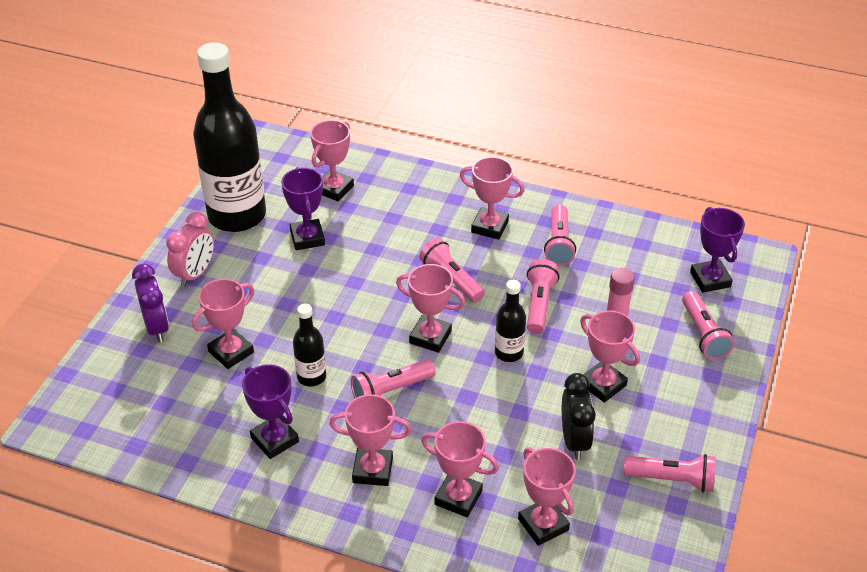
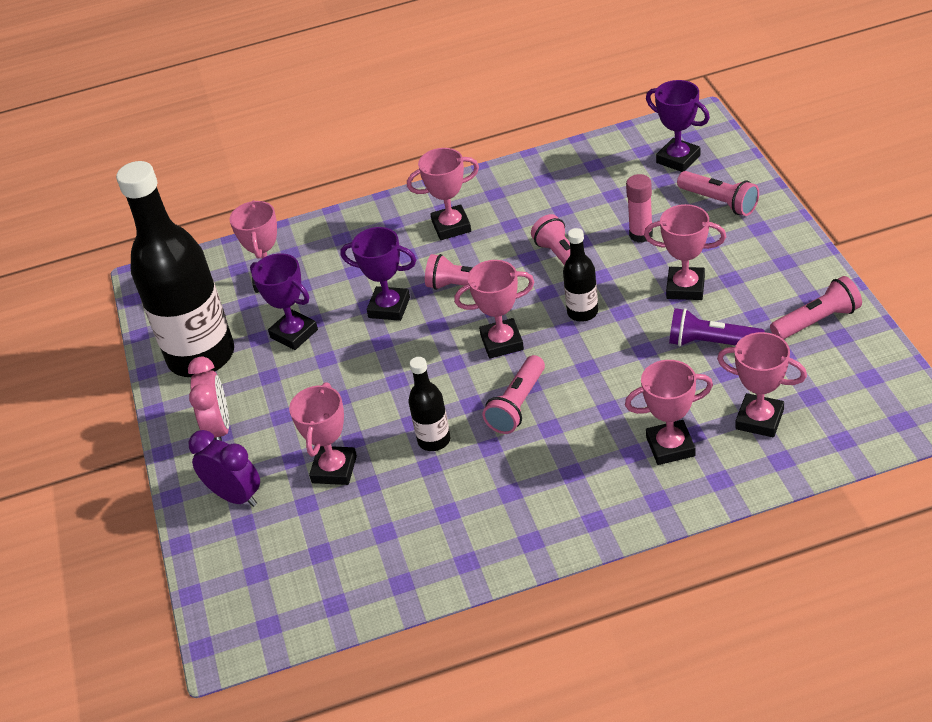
camera: 30 degrees left, 0 degrees up
purple trophy [242,364,299,459] -> purple trophy moved to [340,227,416,321]
pink trophy [329,394,412,486] -> none
pink flashlight [544,204,576,266] -> none
black clock [562,373,596,460] -> purple flashlight [669,308,765,346]

